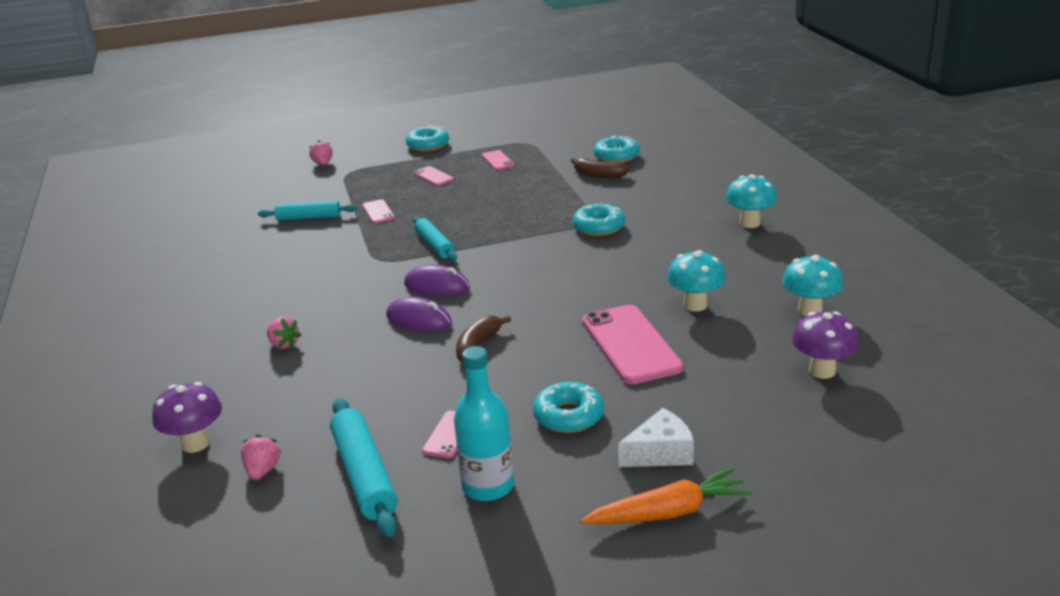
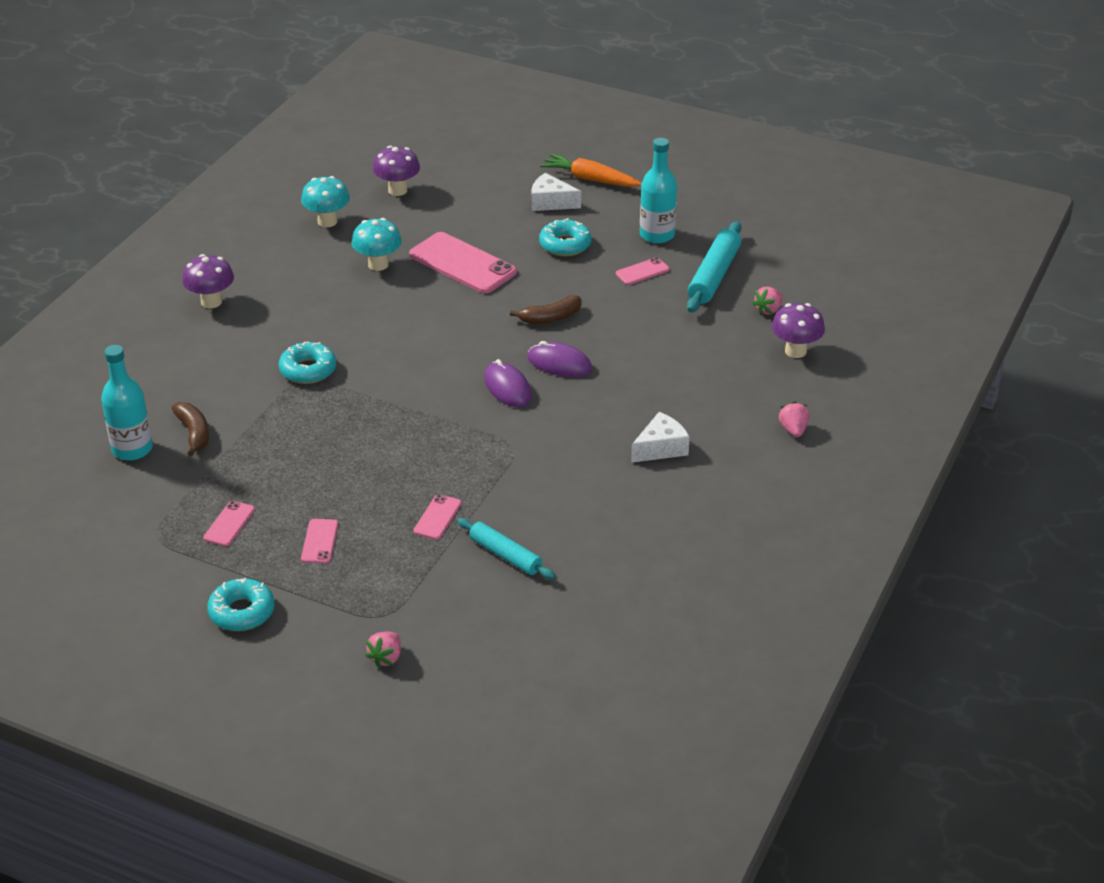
camera: 140 degrees left, 10 degrees up
pink strawberry [267,317,301,349] -> pink strawberry moved to [779,401,809,437]
purple mouse [386,297,452,332] -> purple mouse turned 45 degrees counterclockwise [527,341,592,377]
turquoise rolling pin [413,217,457,261] -> none
pink phone [582,305,683,384] -> pink phone turned 75 degrees counterclockwise [409,232,517,293]
turquoise donut [594,135,640,163] -> turquoise bottle [101,345,153,460]
turquoise mushroom [726,174,777,228] -> purple mushroom [182,254,234,308]
none -> white cheese [631,412,690,463]

